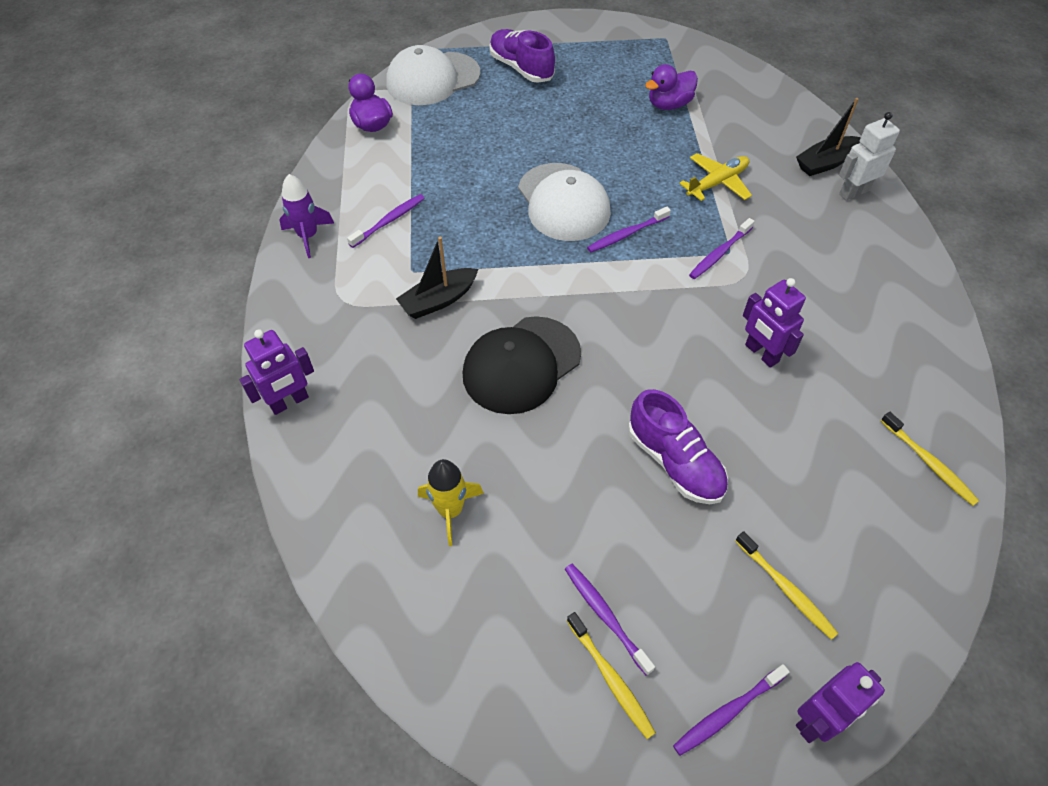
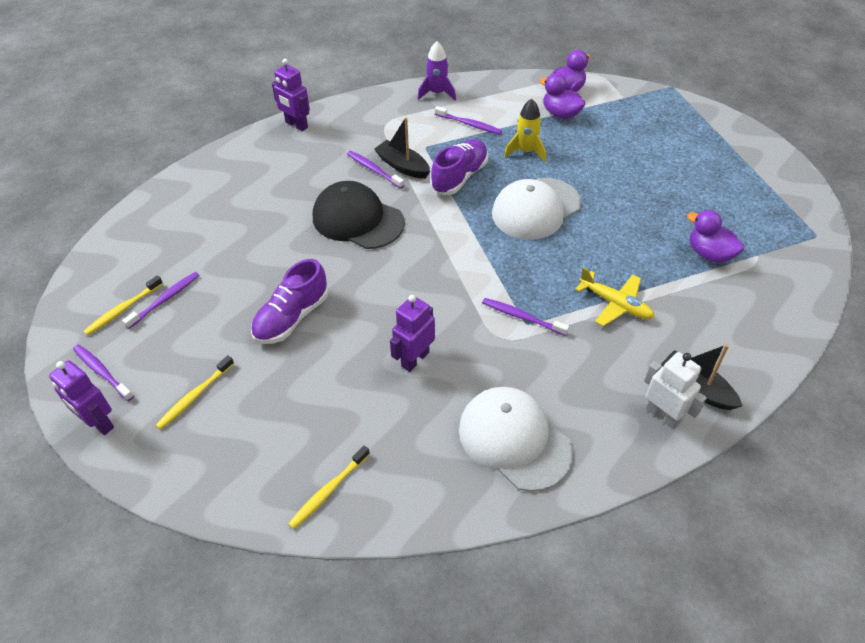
camera: 75 degrees right, 5 degrees down
white cap [386,45,481,105] -> white cap moved to [459,387,573,492]
yellow rocket [418,459,484,546] -> yellow rocket moved to [504,98,546,162]
purple shoe [489,29,555,83] -> purple shoe moved to [430,139,488,195]
purple toothbrush [587,207,671,252] -> purple toothbrush moved to [347,151,404,189]
none -> purple duck [539,73,586,119]

